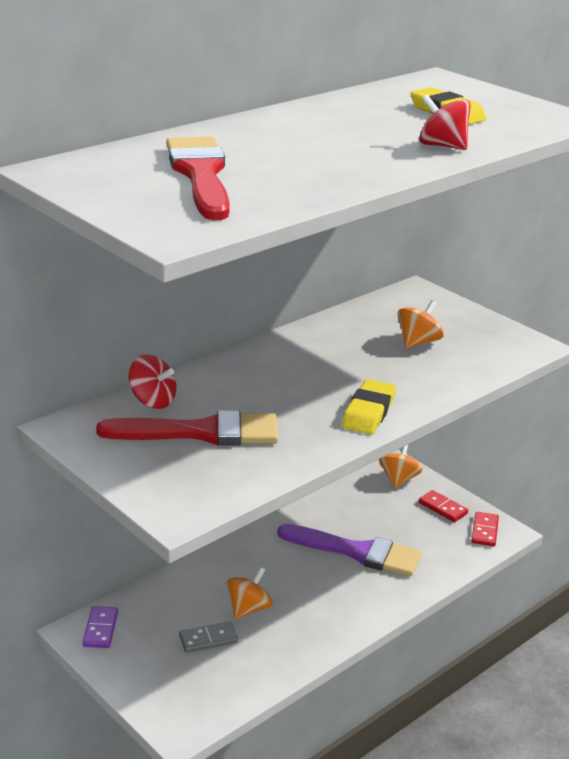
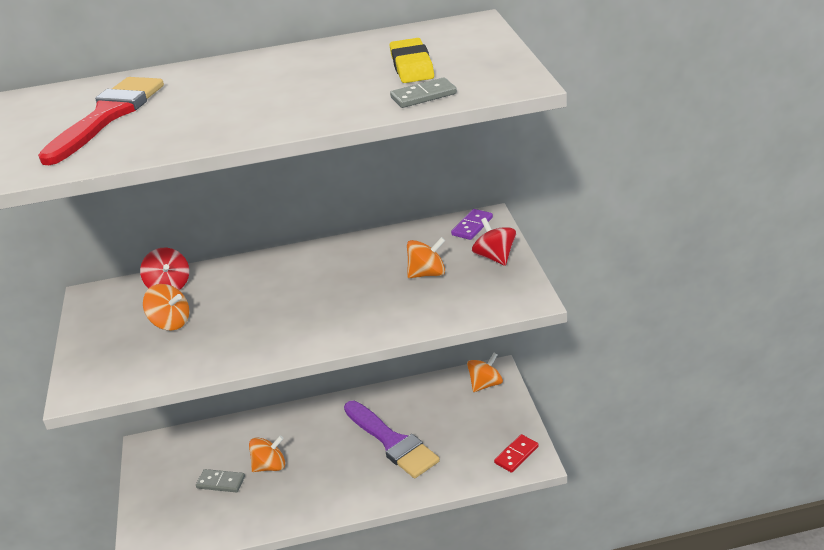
camera: 35 degrees right, 5 degrees up
purple domino [83,606,118,648] -> purple domino moved to [451,209,493,240]
red brush [96,410,278,445] -> orange spinning top [143,284,189,330]
yellow eraser [342,379,396,434] -> none
red domino [418,490,468,522] -> none
red spinning top [419,95,471,150] -> red spinning top moved to [472,218,516,266]
none -> grey domino [390,77,457,108]

